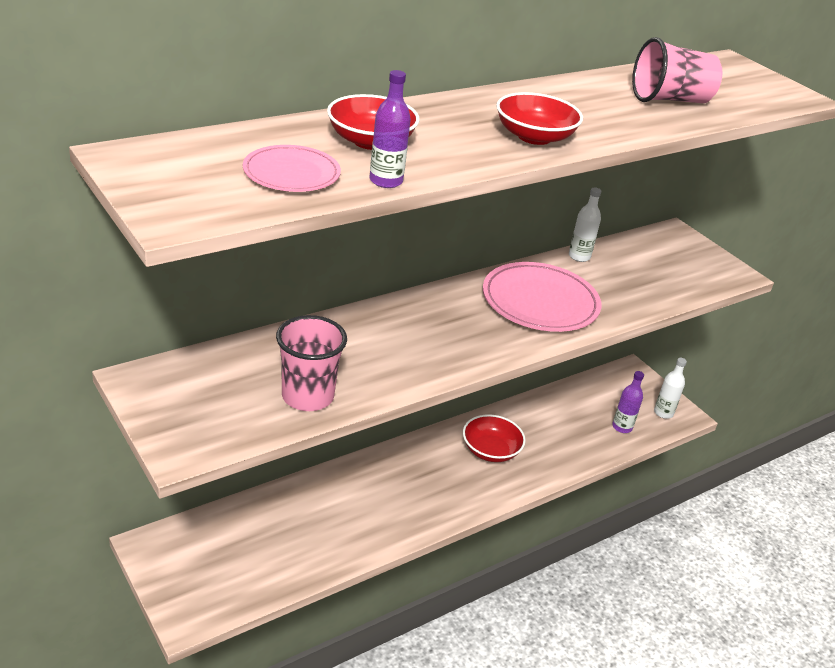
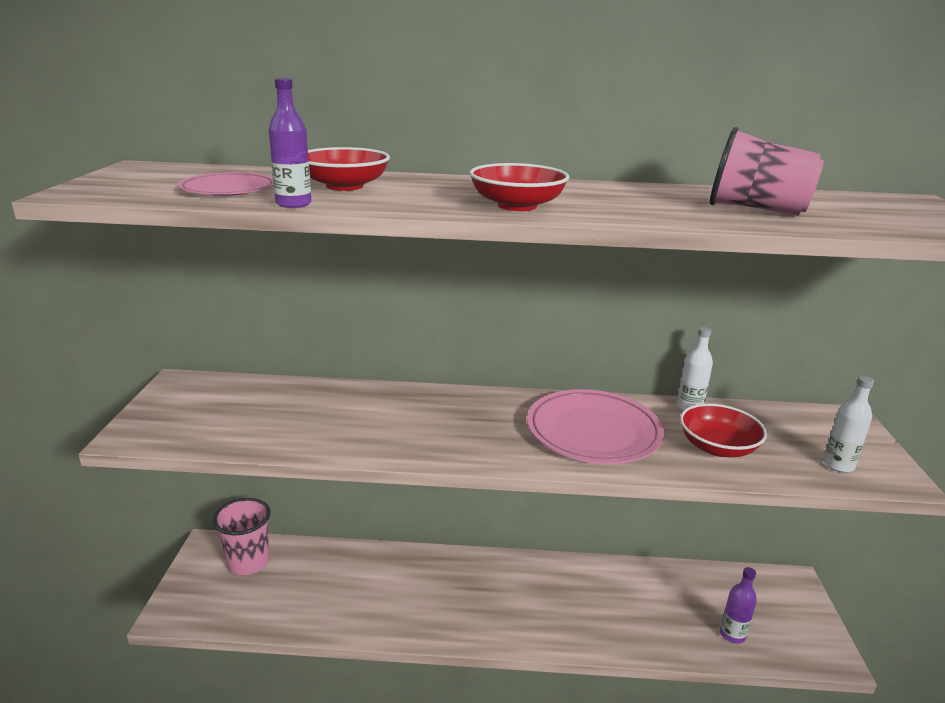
camera: 40 degrees right, 10 degrees down
pink cup [276,315,347,411] -> pink cup moved to [213,498,271,575]
red bowl [463,414,526,462] -> red bowl moved to [680,403,767,457]
white bottle [654,358,687,419] -> white bottle moved to [823,376,874,473]

